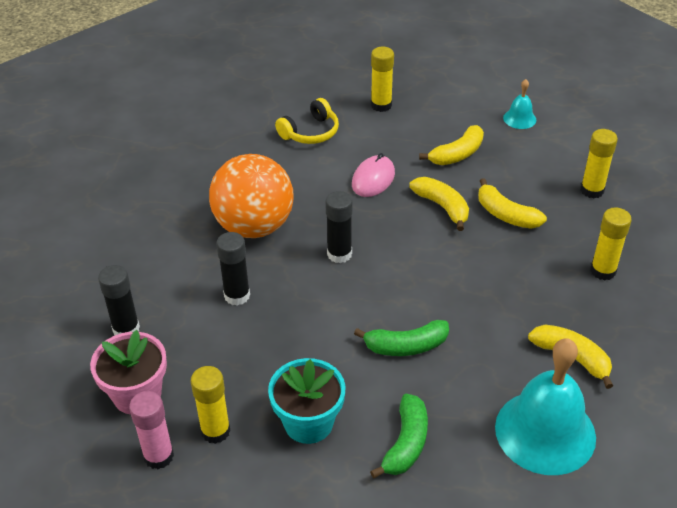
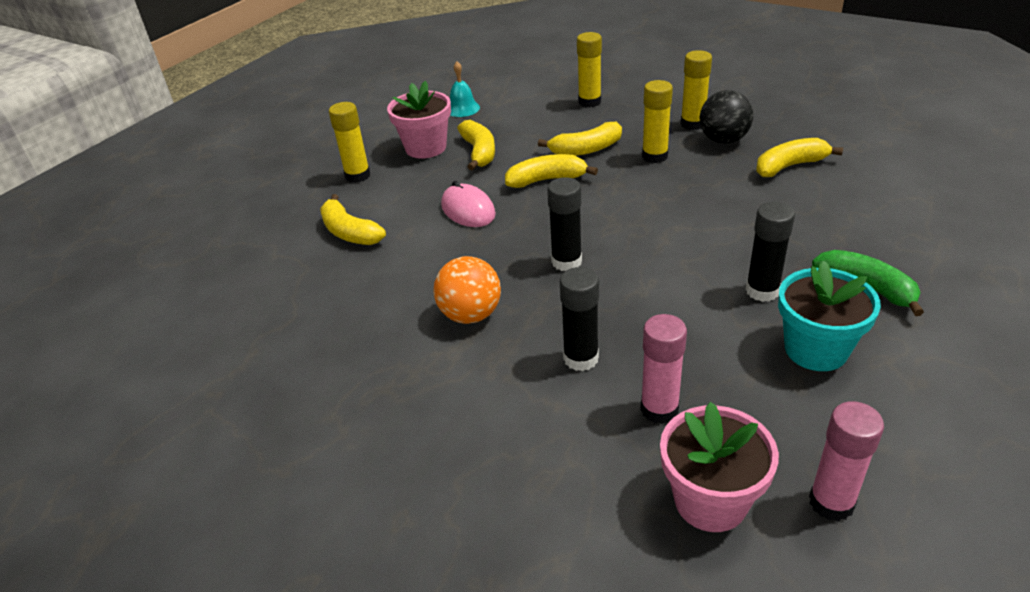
camera: 60 degrees left, 5 degrees down
black glue stick [98,265,140,336] -> black glue stick moved to [746,202,795,302]
yellow glue stick [191,366,231,444] -> yellow glue stick moved to [642,80,673,163]
orange ball [209,154,294,238] -> orange ball [434,256,501,324], size x0.60
yellow headphones [275,98,339,144] -> yellow banana [320,194,386,245]
green banana [354,320,449,356] -> none
turquoise bell [495,338,596,475] -> none
none -> pink flower pot [387,81,451,159]
none -> pink glue stick [640,314,687,424]
none -> black ball [700,90,753,144]

